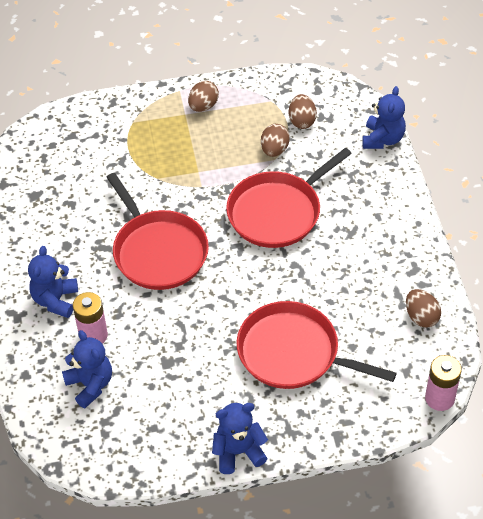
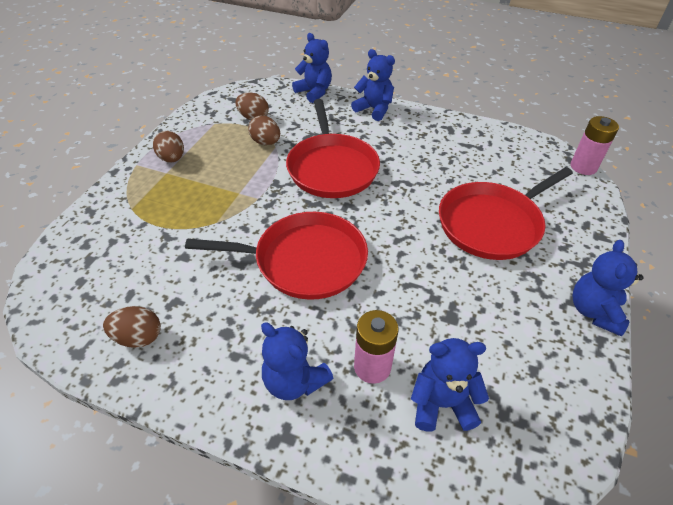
camera: 60 degrees left, 5 degrees down
brown egg [406,289,441,328] -> brown egg moved to [103,306,161,348]
none -> blue teddy bear [351,49,395,121]

